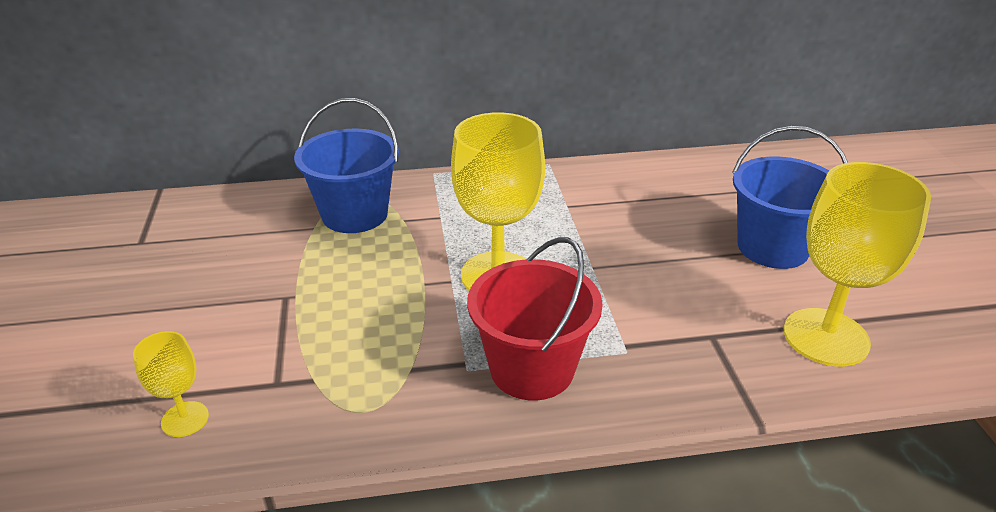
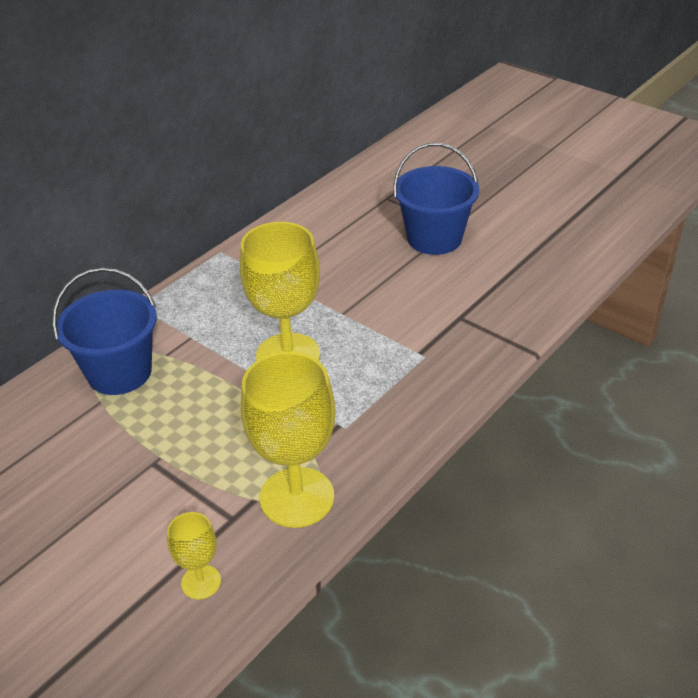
camera: 40 degrees left, 5 degrees up
red bucket [467,237,603,400] -> none
yellow goblet [784,162,931,366] -> yellow goblet moved to [241,352,335,528]

